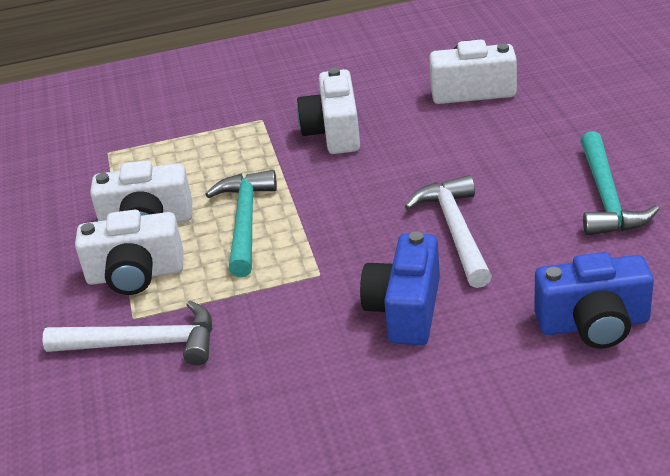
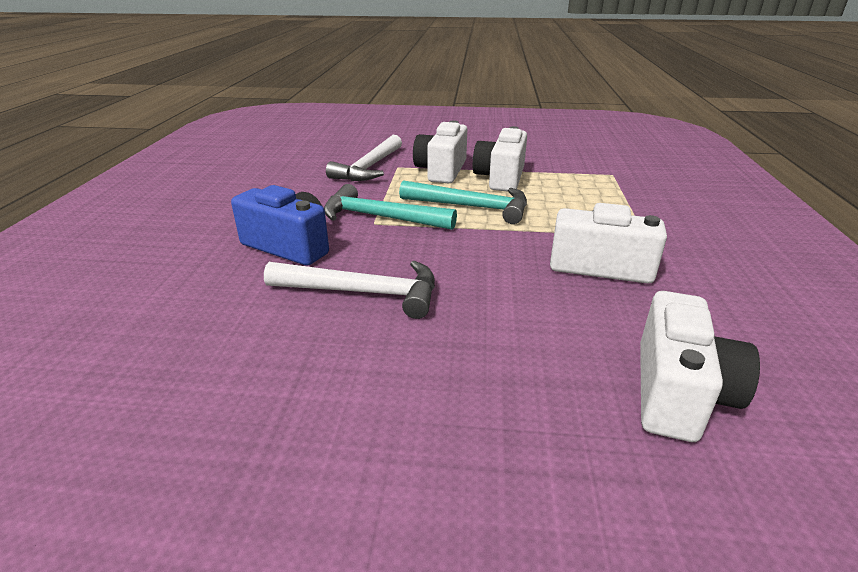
camera: 105 degrees right, 5 degrees down
blue camera [534,252,654,349] -> none
turquoise hammer [580,131,659,236] -> turquoise hammer moved to [324,184,457,230]

